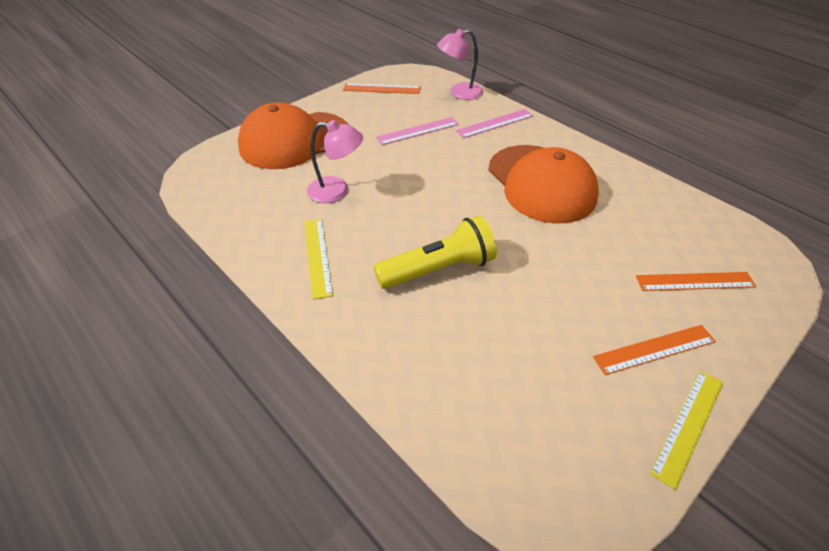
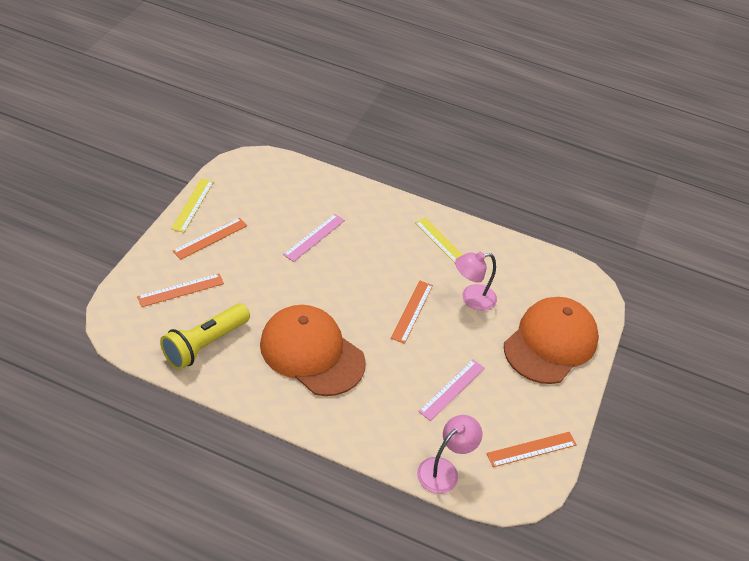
camera: 150 degrees right, 0 degrees up
yellow flashlight [374,216,497,289] -> yellow flashlight moved to [160,303,250,370]
pink ruler [456,109,533,138] -> pink ruler moved to [283,214,345,262]
none -> orange ruler [391,281,433,344]

